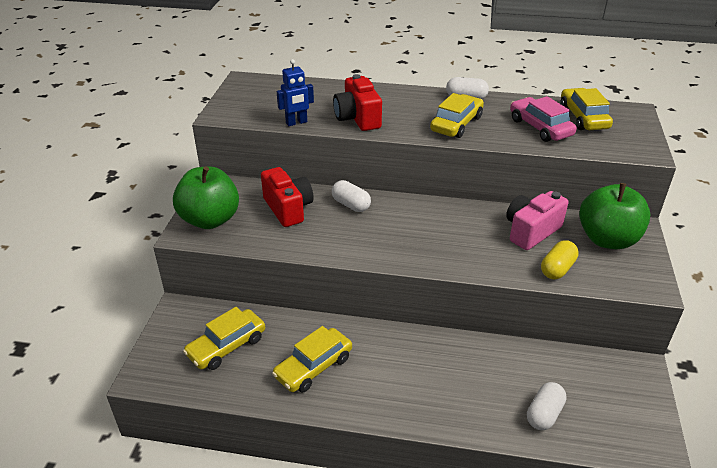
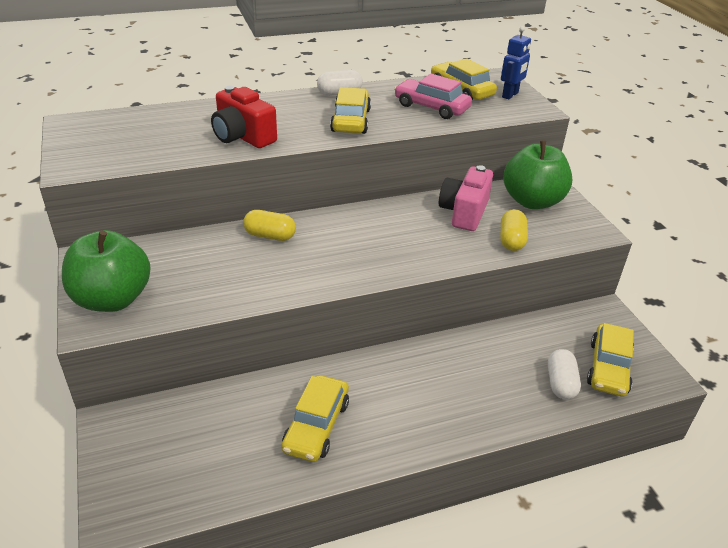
camera: 30 degrees left, 0 degrees up
yellow car [183,307,265,370] -> yellow car moved to [587,323,634,397]
red camera [261,167,313,227] -> none
blue robot [277,59,314,126] -> blue robot moved to [501,26,531,99]
white capsule [332,180,371,212] -> yellow capsule [243,210,296,241]

